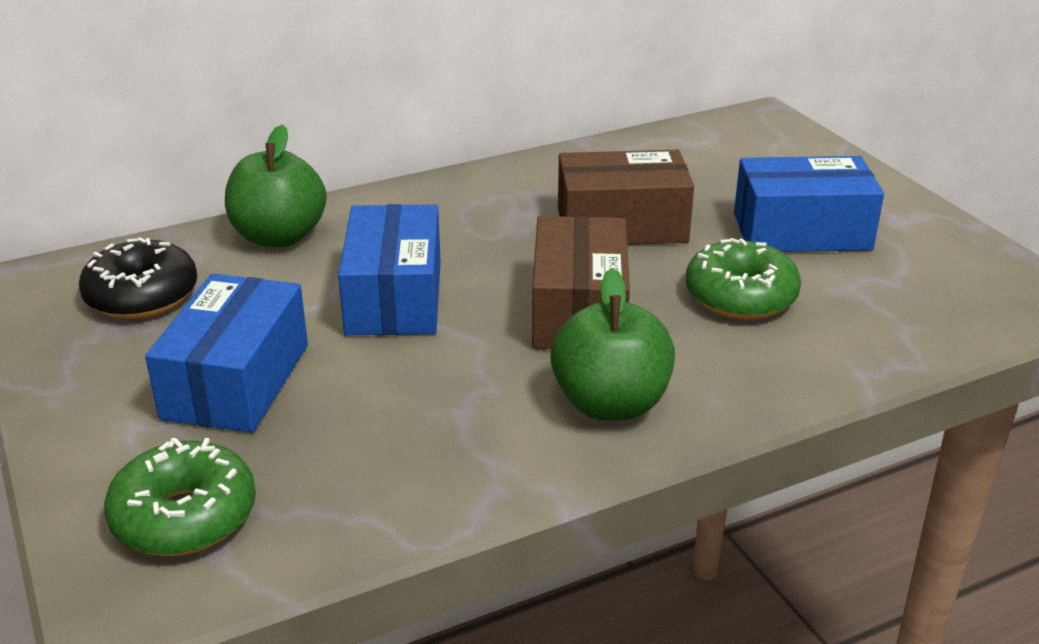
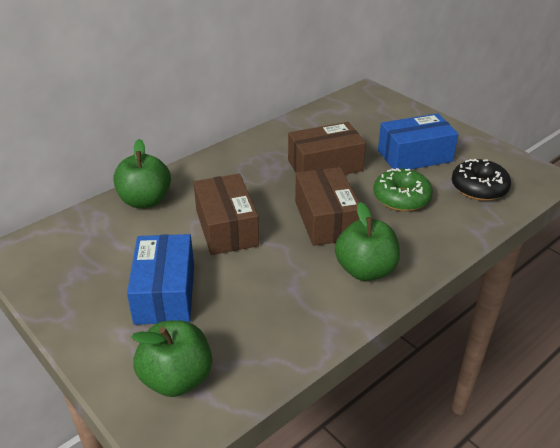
camera: 15 degrees left, 5 degrees up
black donut [79,237,197,319] -> black donut moved to [452,159,511,201]
green donut [104,438,256,556] -> green apple [131,320,212,397]
blue box [338,204,441,335] -> brown box [194,174,259,255]

